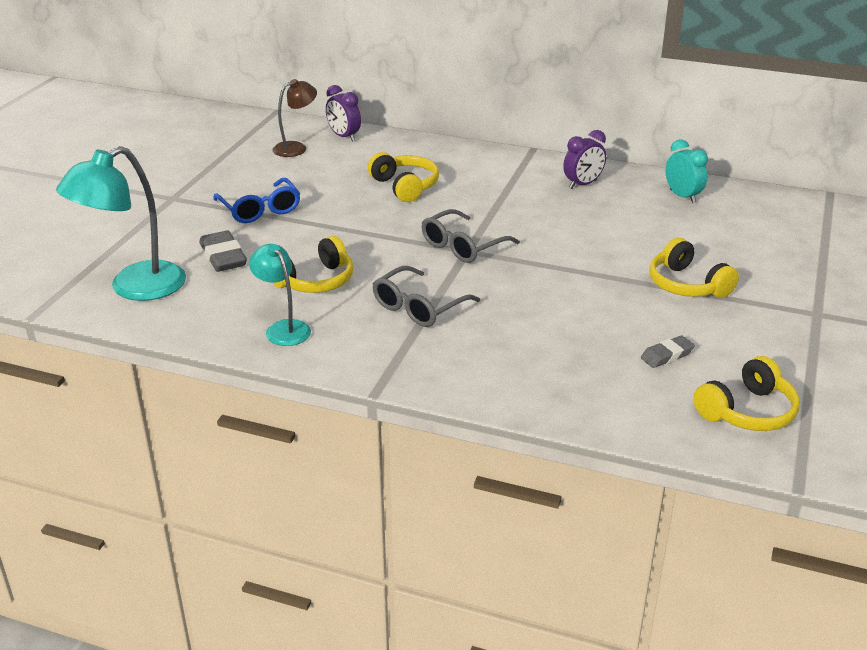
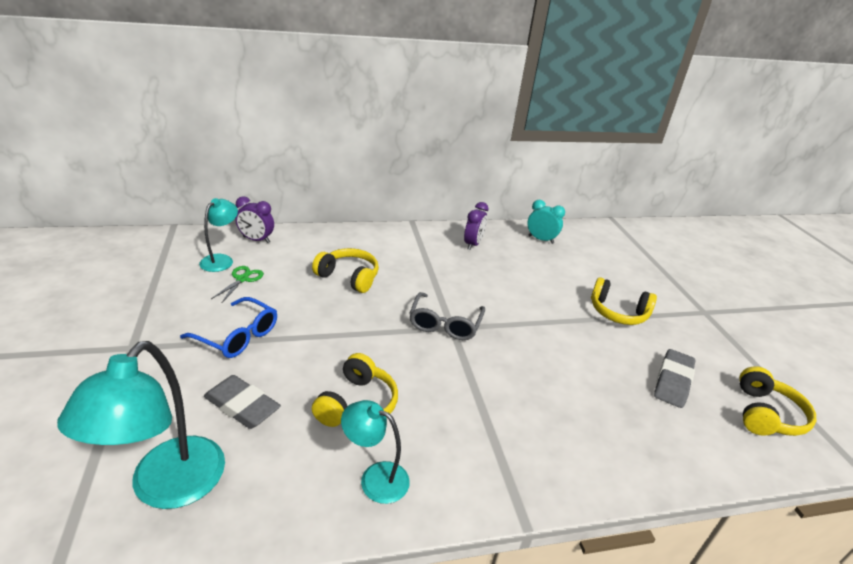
camera: 35 degrees left, 0 degrees up
brown lamp [272,79,317,157] -> turquoise lamp [199,198,238,272]
grey glasses [373,266,480,327] -> none
grey eraser [641,336,695,368] -> grey eraser [654,349,695,408], size x1.62
none -> green scissors [211,266,264,302]

